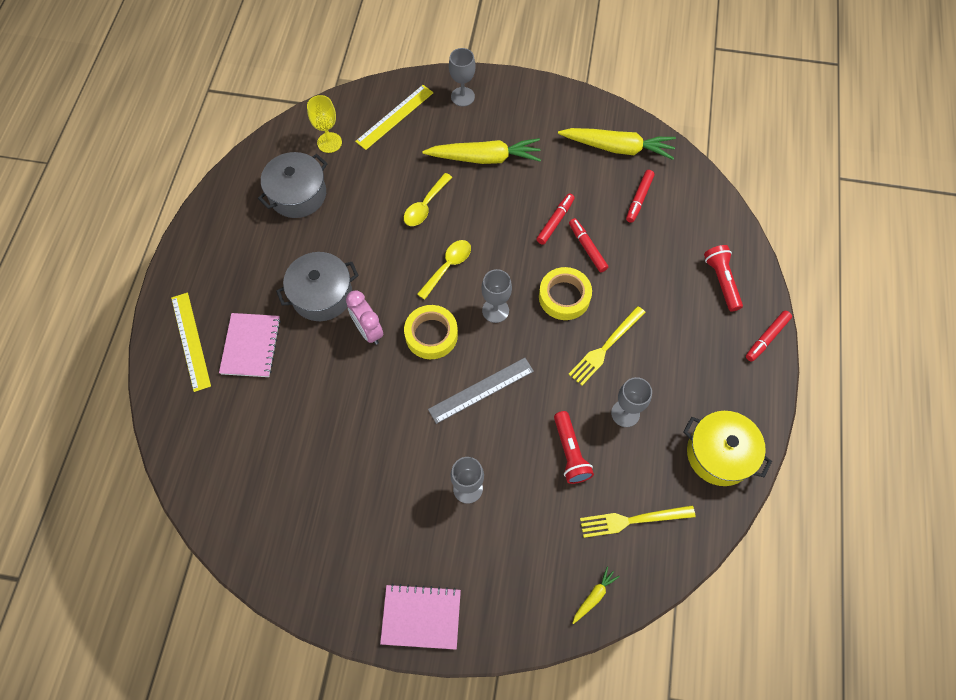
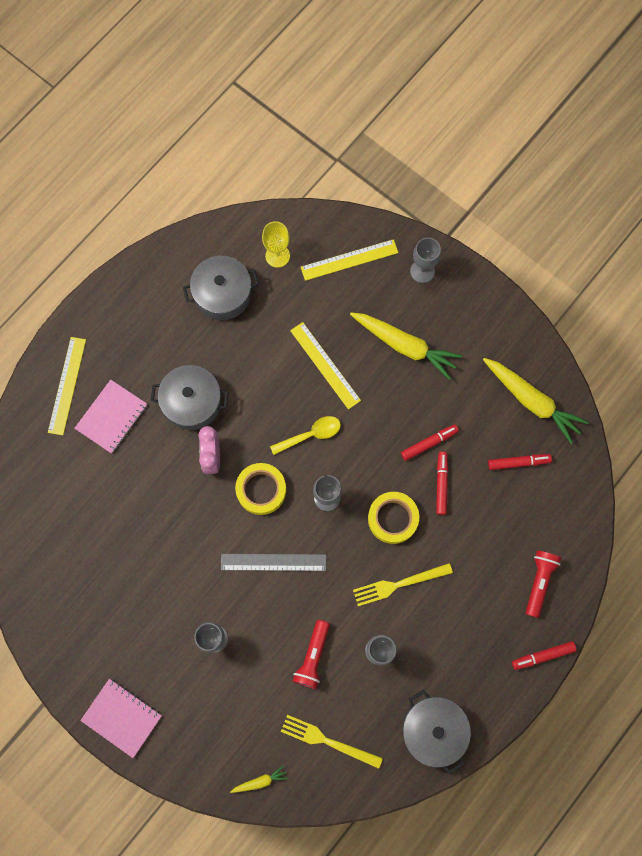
camera: 30 degrees right, 10 degrees up
yellow spoon [404,173,452,226] -> yellow ruler [290,322,361,409]
red marker [626,170,655,223] -> red marker turned 150 degrees counterclockwise [488,454,552,470]
yellow pot [683,411,772,486] -> grey pot [403,690,471,774]

